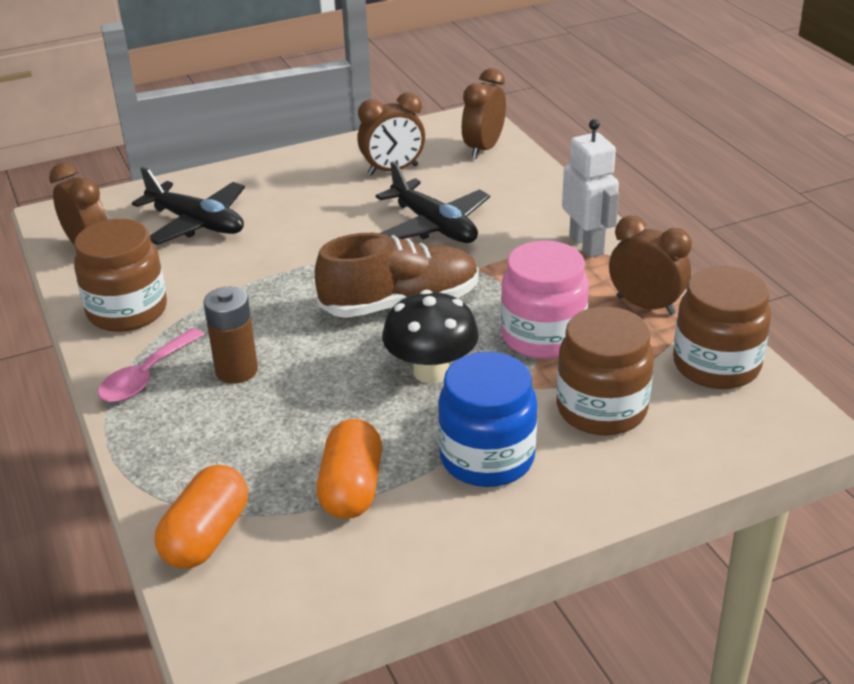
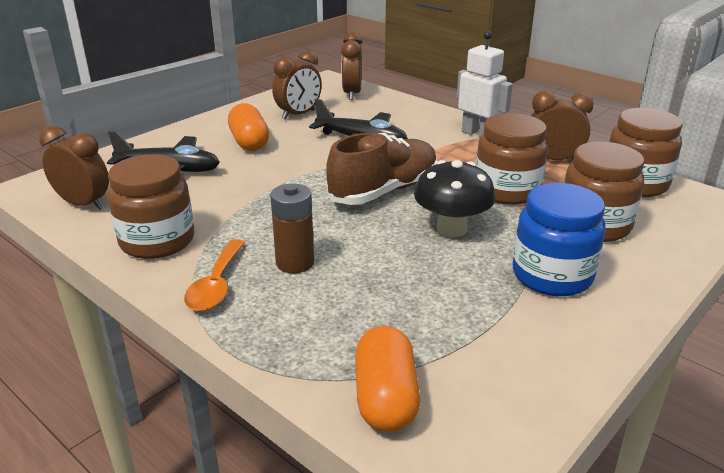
camera: 25 degrees left, 5 degrees down
pink spoon [98,328,205,402] -> orange spoon [184,239,245,311]
orange capsule [317,419,382,519] -> orange capsule moved to [228,103,269,151]
pink jar [501,240,589,359] -> brown jar [476,113,548,205]

